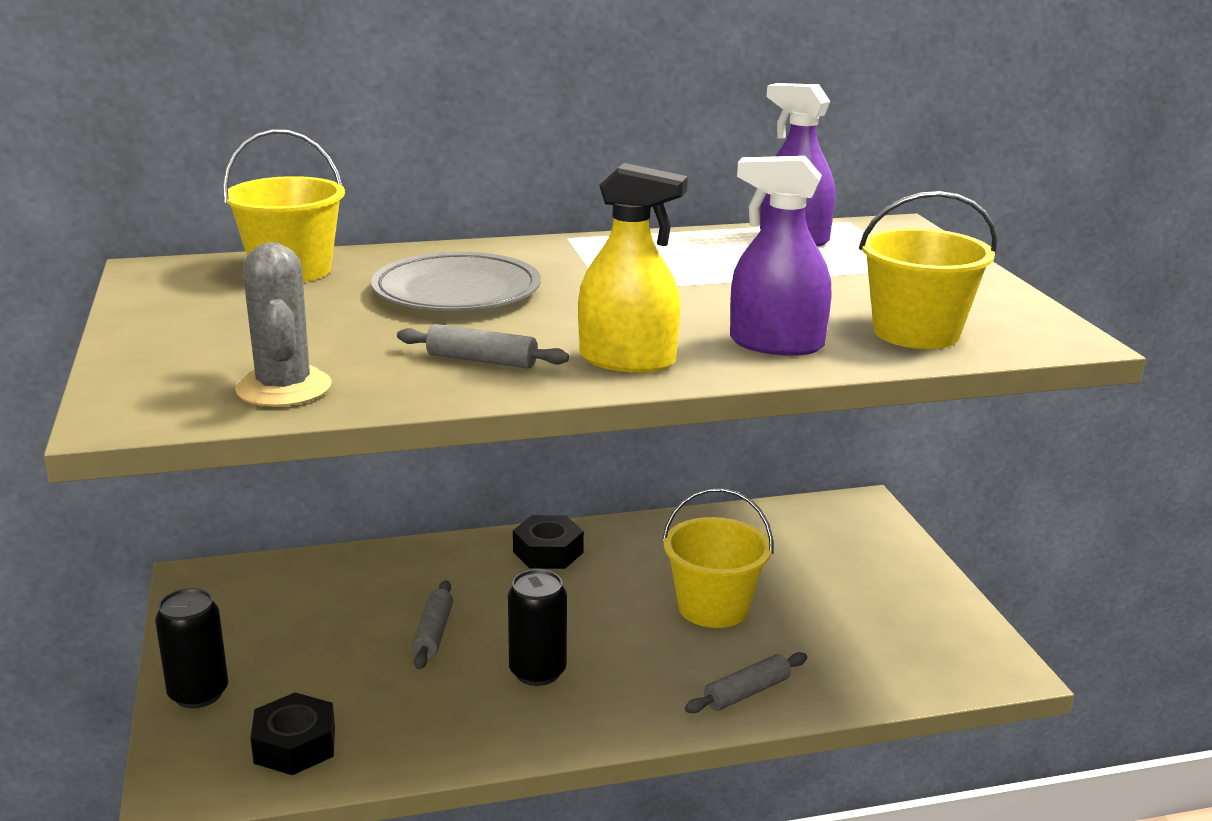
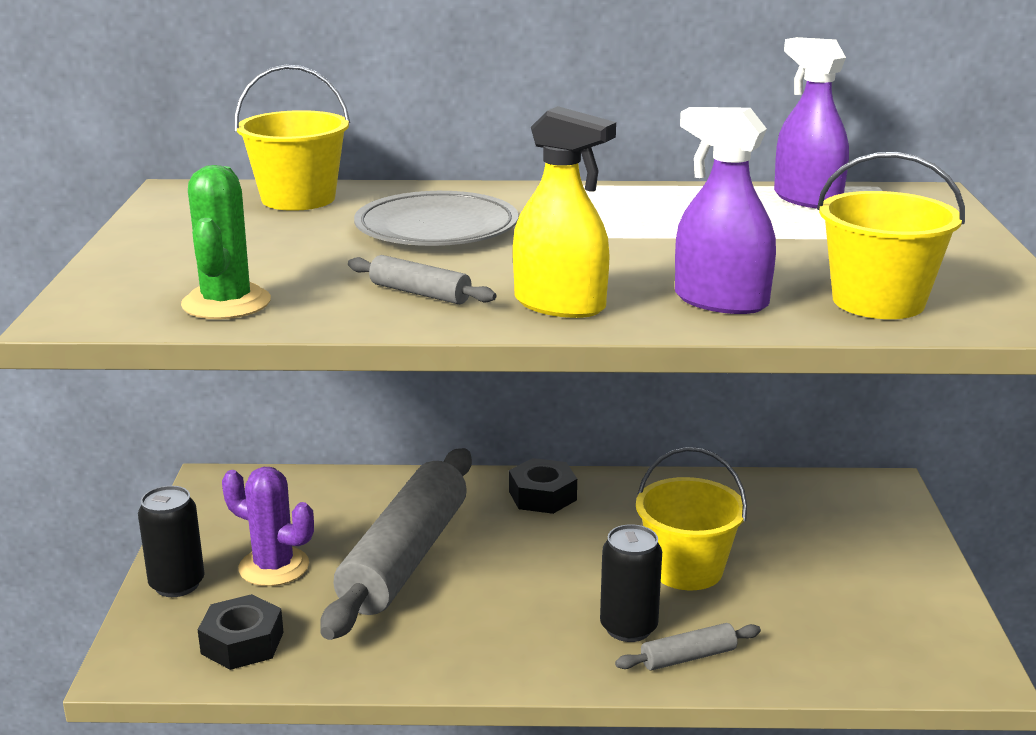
camera: 15 degrees right, 0 degrees up
grey cactus [235,242,332,407] -> green cactus [181,165,271,319]
grey rolling pin [412,580,453,669] -> grey rolling pin [320,448,472,640], size x2.41
black can [508,569,567,686] -> black can moved to [600,524,662,642]
none -> purple cactus [222,467,314,586]

